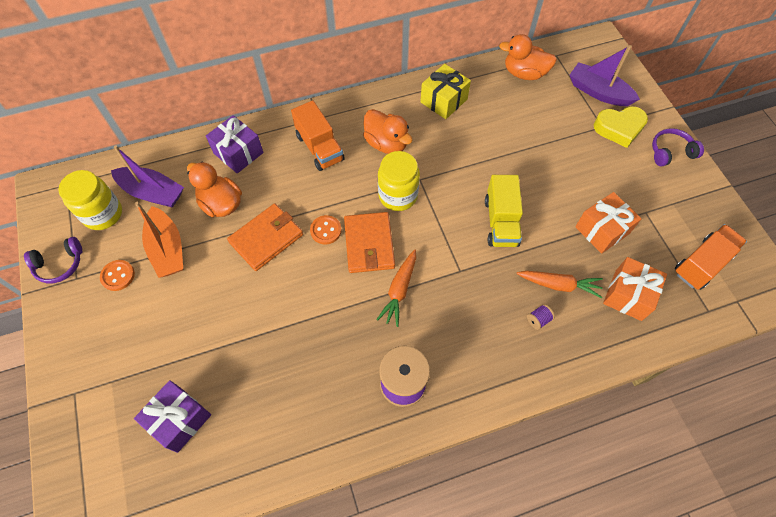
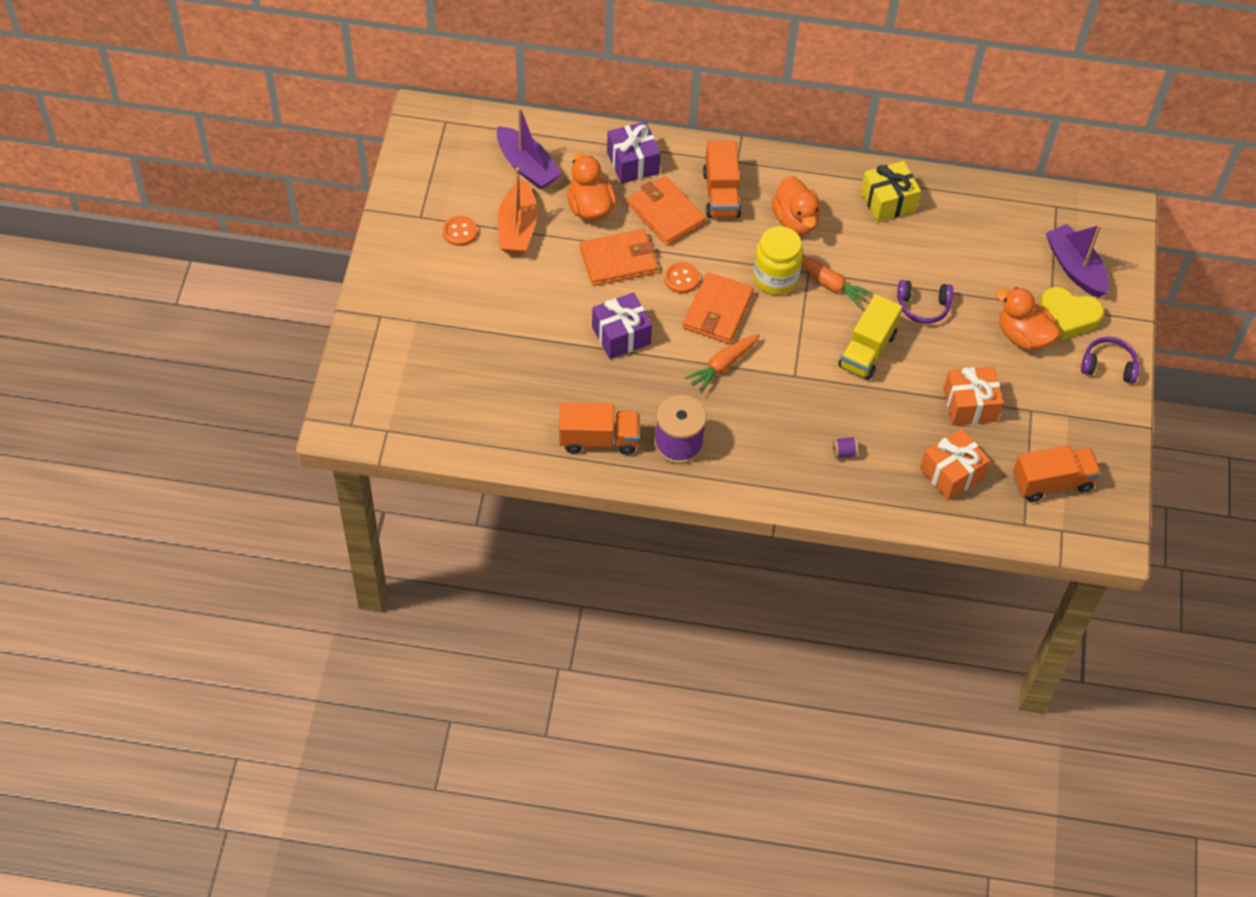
camera: 25 degrees right, 5 degrees down
purple headphones [24,237,82,283] -> purple headphones moved to [897,280,953,324]
yellow jar [58,170,122,230] -> none
purple gift [134,380,211,453] -> purple gift moved to [592,292,652,359]
orange duck [499,34,557,80] -> orange duck moved to [996,287,1060,350]
orange carrot [517,271,603,298] -> orange carrot moved to [801,255,873,309]
none -> orange truck [559,402,640,455]
none -> orange wallet [627,176,706,245]

